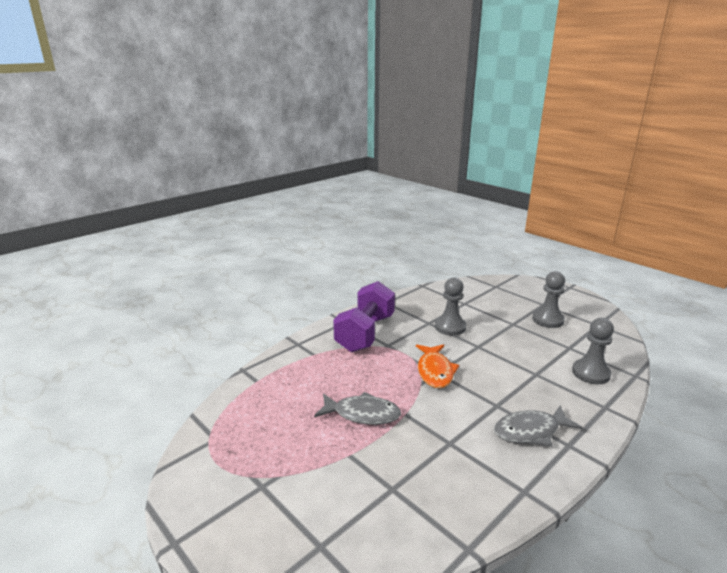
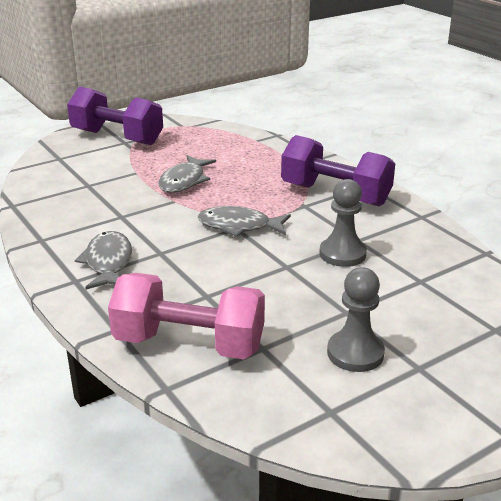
camera: 100 degrees right, 5 degrees up
orange fish [416,344,459,389] -> grey fish [198,206,291,237]
grey pawn [572,318,614,384] -> pink dumbbell [108,273,265,359]
none -> purple dumbbell [67,87,163,145]

